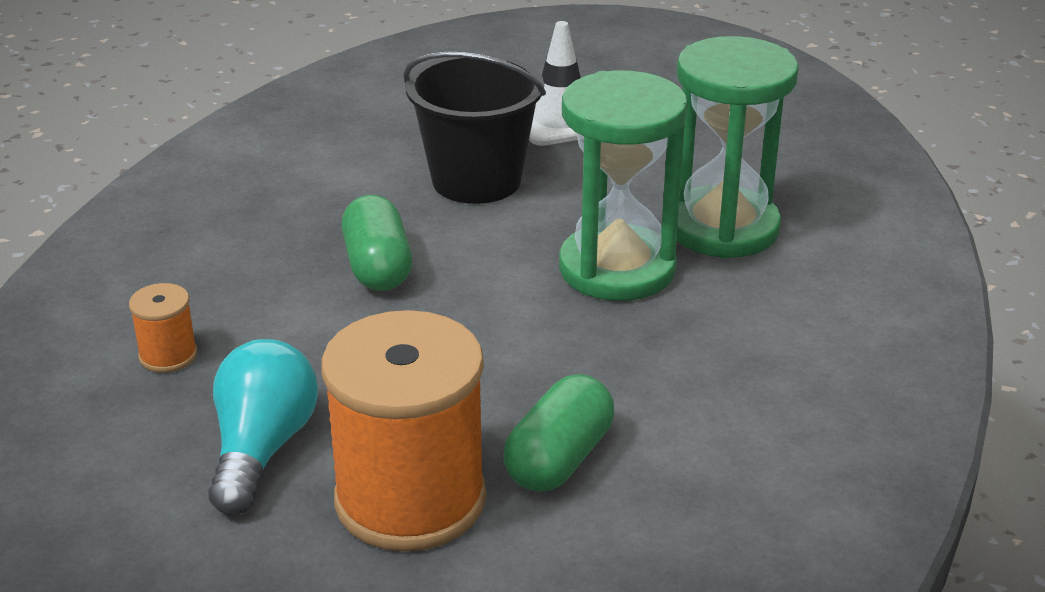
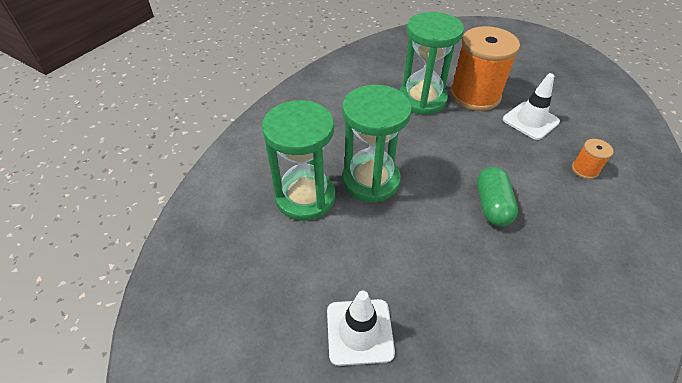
camera: 165 degrees left, 15 degrees up
turquoise light bulb [208,339,318,515] -> white traffic cone [503,73,560,140]
black bucket [403,52,546,204] -> none
green capsule [503,374,614,492] -> green hourglass [399,12,464,115]

